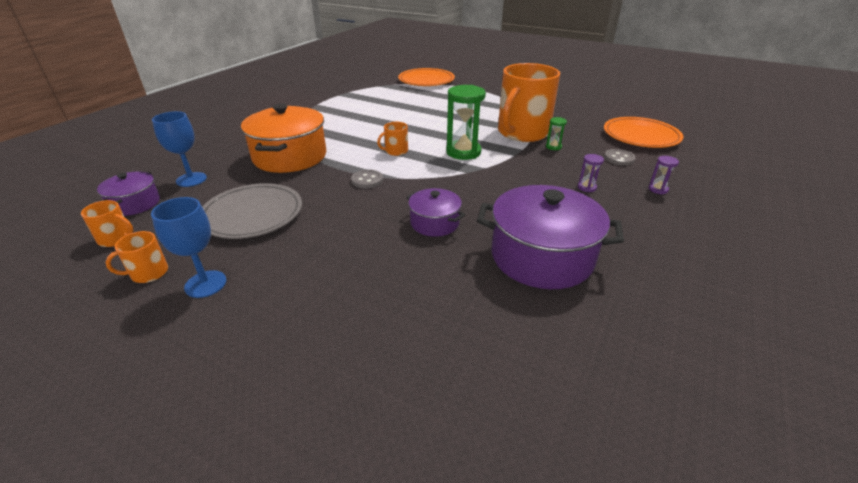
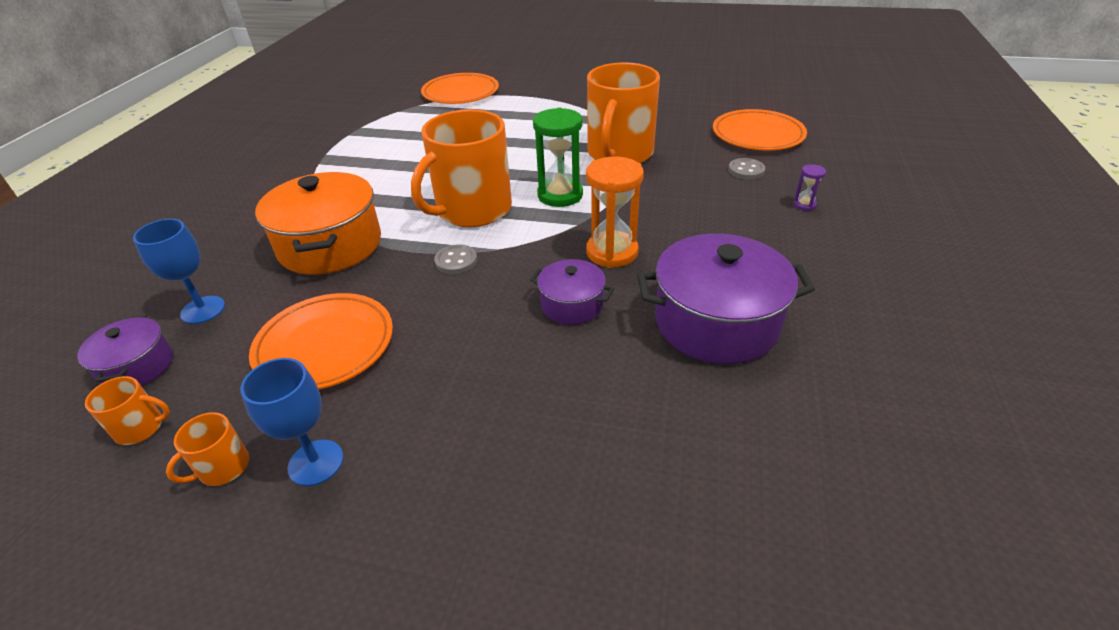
camera: 15 degrees left, 5 degrees up
grey plate [202,183,302,239] -> orange plate [249,293,393,389]
orange mug [377,122,408,156] -> orange mug [411,109,512,227], size x2.45
green hourglass [546,117,567,150] -> none
purple hourglass [578,154,604,192] -> none
none -> orange hourglass [586,157,644,268]

